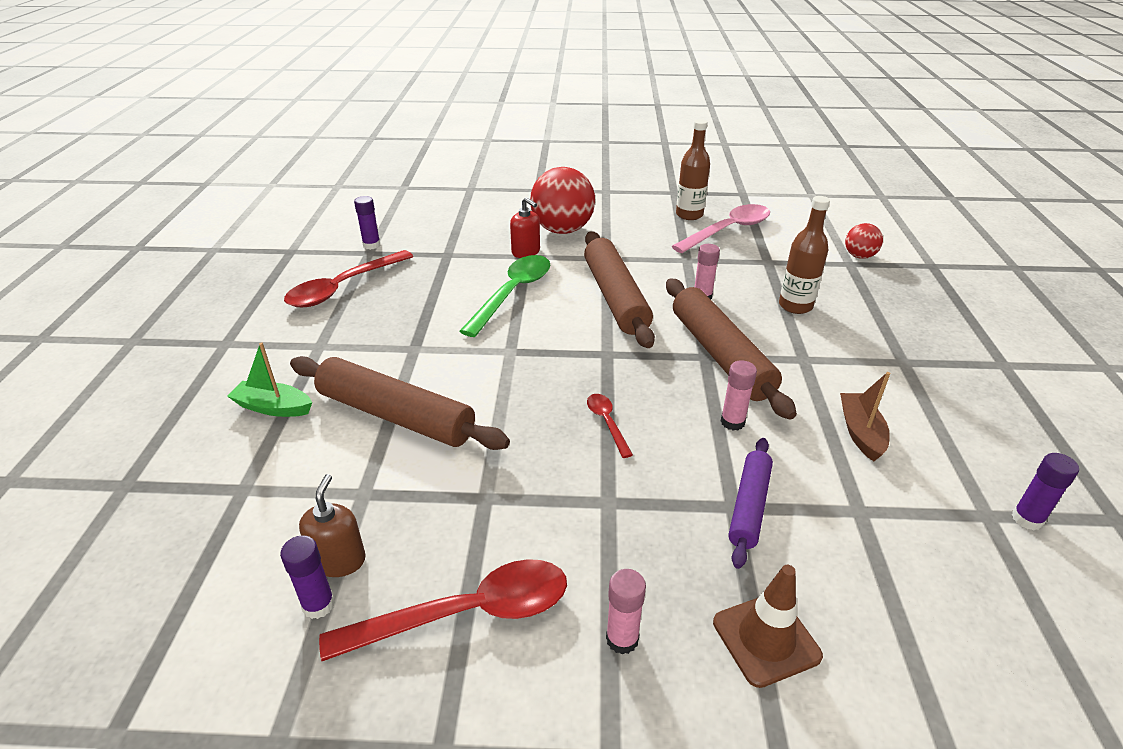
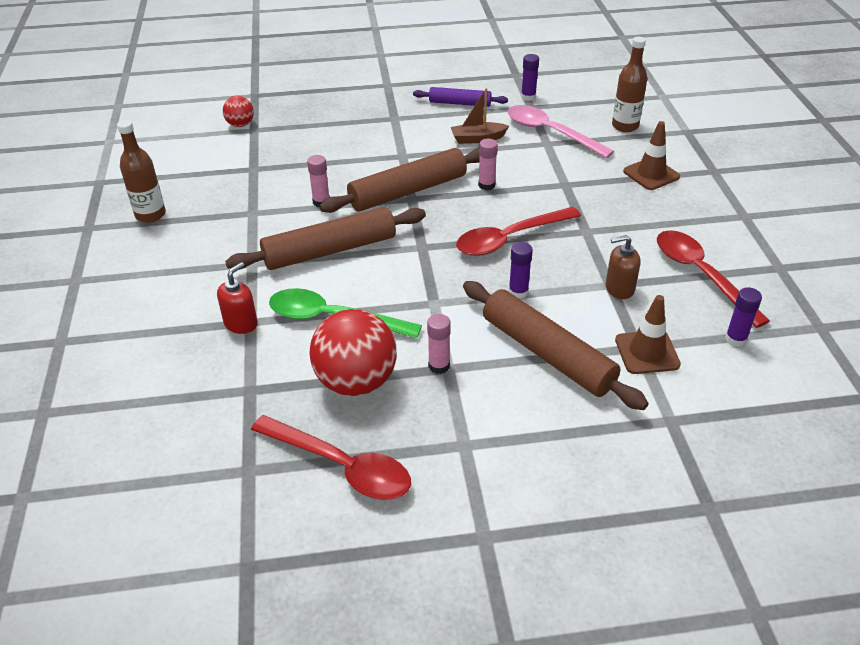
camera: 100 degrees left, 5 degrees up
green boat [227,342,312,417] -> none
brown rolling pin [290,356,510,450] -> brown rolling pin turned 60 degrees counterclockwise [463,281,649,410]
brown soap dispenser [299,474,366,577] -> brown soap dispenser moved to [606,235,641,299]
purple glue stick [354,196,380,250] -> purple glue stick moved to [509,242,533,299]
red ball [530,167,595,234] -> red ball moved to [310,309,397,396]
red spoon [587,394,633,458] -> red spoon [456,207,581,256], size x2.04
pink glue stick [606,569,646,654] -> pink glue stick moved to [427,314,451,374]
pink spoon [672,204,770,253] -> pink spoon moved to [508,105,614,158]
purple rolling pin [728,438,773,569] -> purple rolling pin moved to [413,87,508,107]
brown bottle [779,196,830,314] -> brown bottle moved to [612,37,647,132]
none -> brown traffic cone [615,295,681,374]

